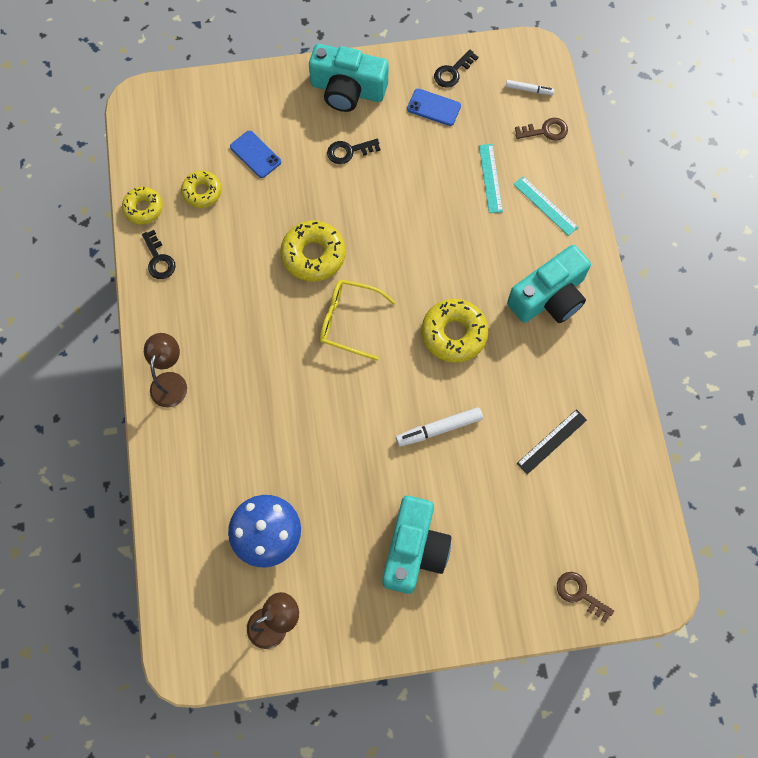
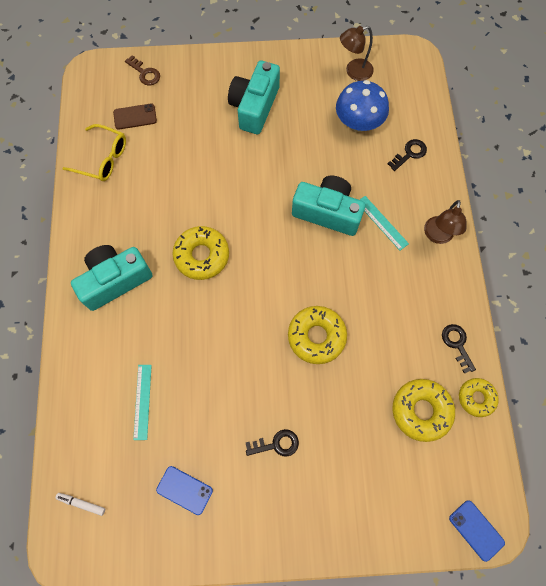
camera: 175 degrees left, 0 degrees up
yellow donut [181,171,222,208] -> yellow donut [392,379,455,442], size x1.58
blue phone [230,131,281,178] -> blue phone moved to [449,500,505,562]
turquoise camera [309,44,389,112] -> turquoise camera moved to [292,175,366,236]
yellow glasses [320,280,396,360] -> yellow glasses moved to [62,124,126,181]
white marker [396,407,483,447] -> none
black key [434,50,478,88] -> black key moved to [388,139,427,171]
turquoise ruler [513,176,578,236] -> turquoise ruler moved to [360,196,409,251]
brown key [515,118,568,141] -> none
black ruler [517,409,587,474] -> none
none -> brown phone [113,103,157,130]

